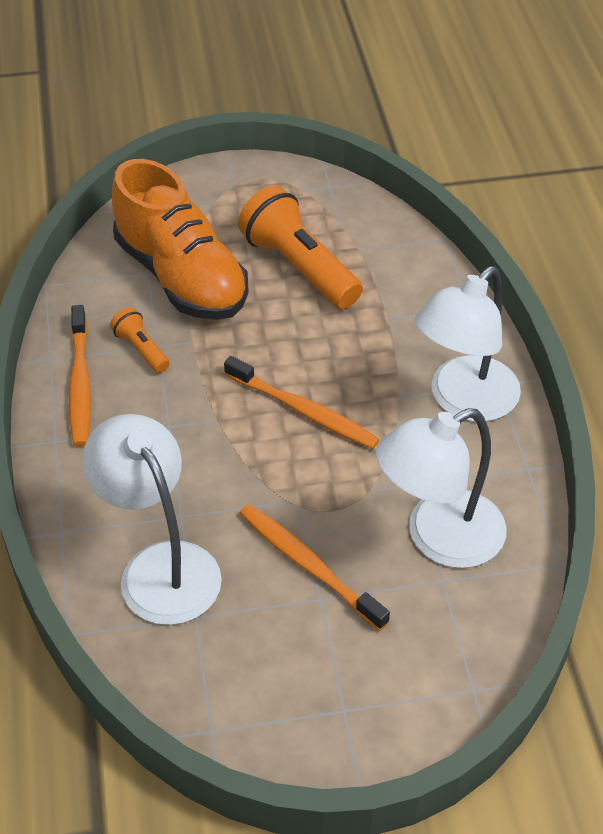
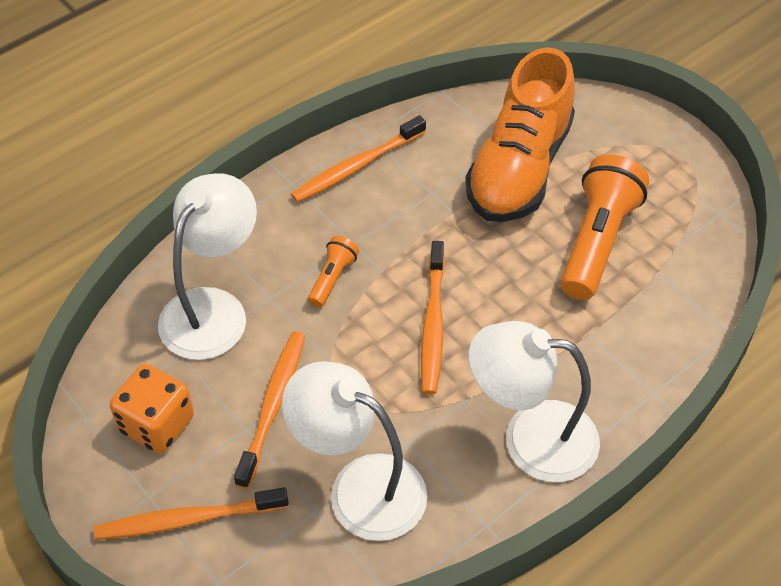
camera: 60 degrees right, 5 degrees up
orange flashlight [110,307,169,373] -> orange flashlight moved to [308,236,359,308]
none -> orange toothbrush [94,487,289,540]
none -> orange dice [110,364,194,454]

